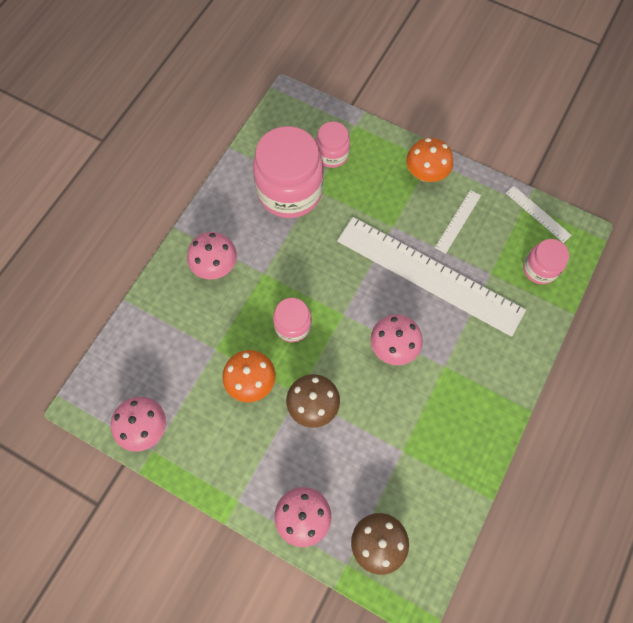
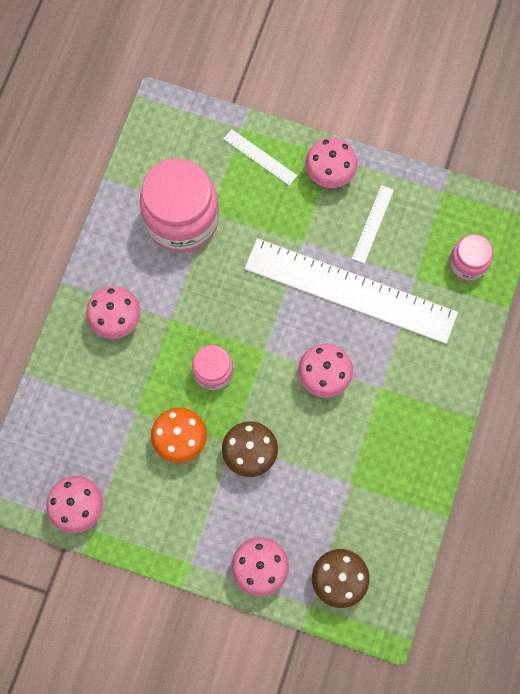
camera: 10 degrees left, 5 degrees up
pink jar [316,121,350,168] -> none
orange mushroom [406,138,453,182] -> pink mushroom [305,137,357,188]
white ruler [506,186,571,243] -> white ruler moved to [224,129,298,186]

